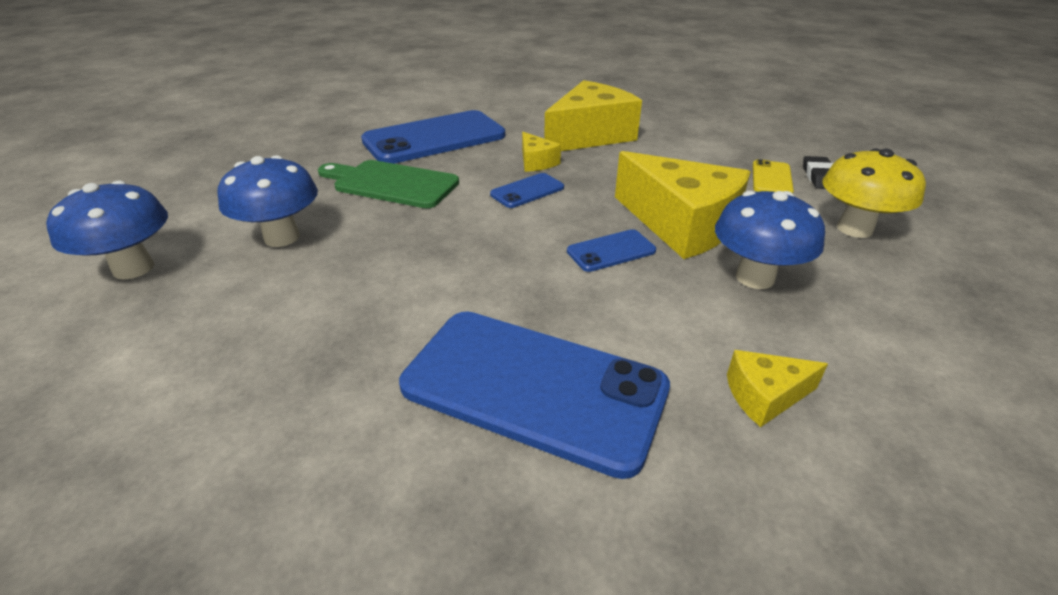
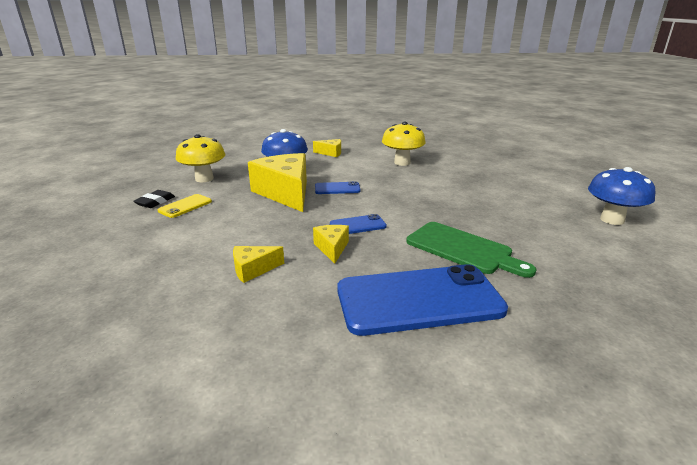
camera: 160 degrees left, 10 degrees down
blue mushroom [217,155,318,247] -> none
blue phone [399,312,670,479] -> yellow mushroom [382,121,426,166]
yellow cheese [544,80,642,151] -> yellow cheese [233,246,284,283], size x0.47

